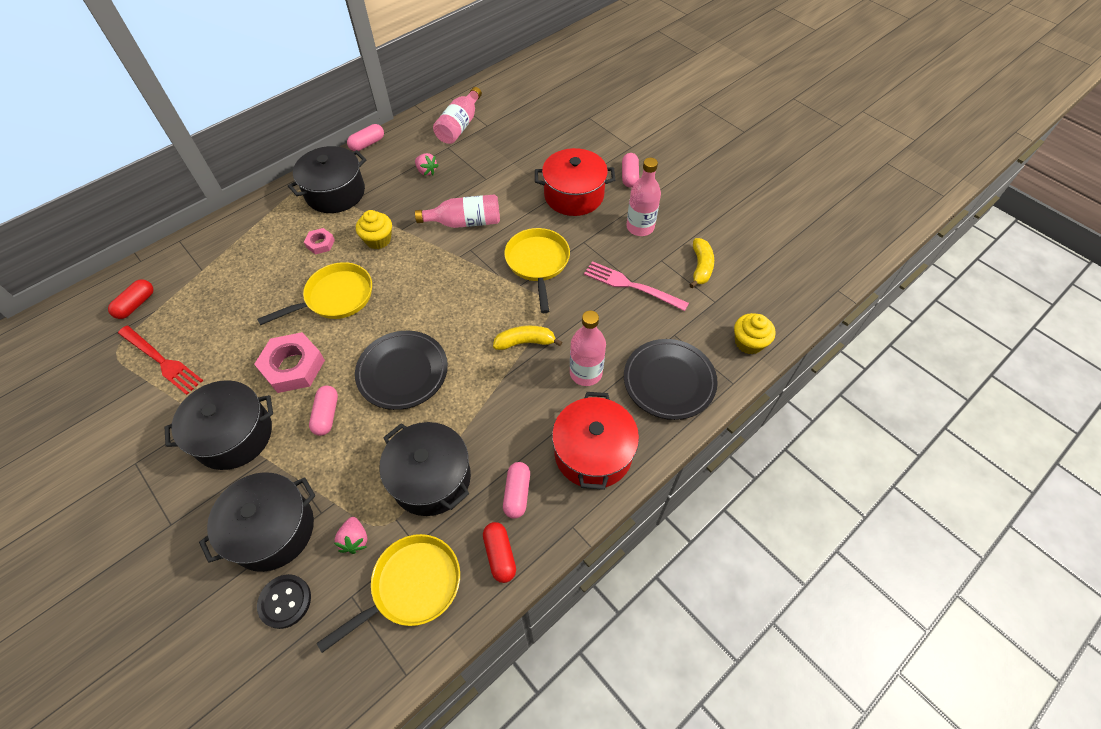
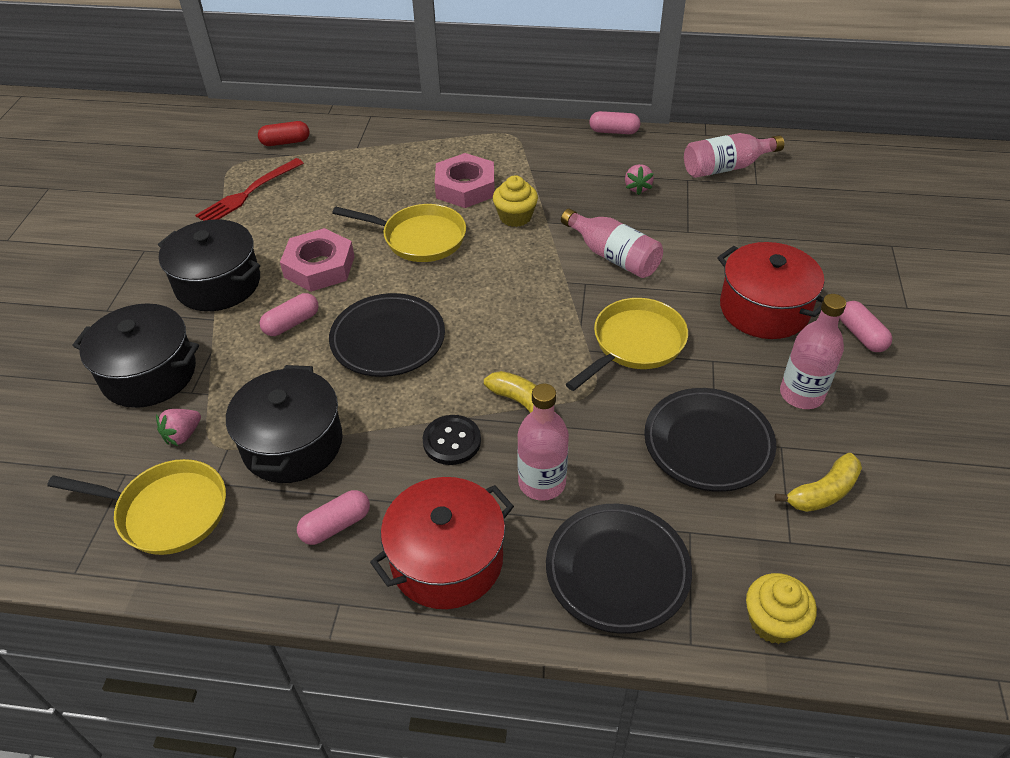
camera: 50 degrees right, 10 degrees down
red fork [118,326,203,395] -> red fork turned 45 degrees clockwise [195,158,304,221]
black button [257,574,311,629] -> black button moved to [423,415,481,465]
black pot [288,146,366,213] -> none
pink nut [304,228,335,255] -> pink nut [435,153,495,208], size x1.93
red capsule [483,522,516,583] -> none
pink fork [584,261,689,311] -> black plate [644,388,776,492]
pink capsule [622,153,639,187] -> pink capsule turned 75 degrees counterclockwise [840,301,892,352]

